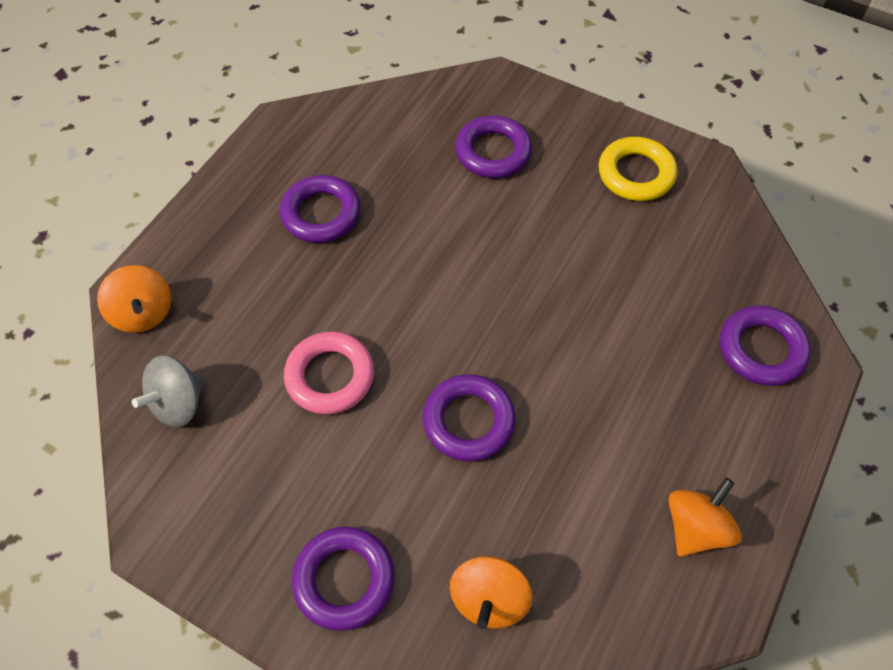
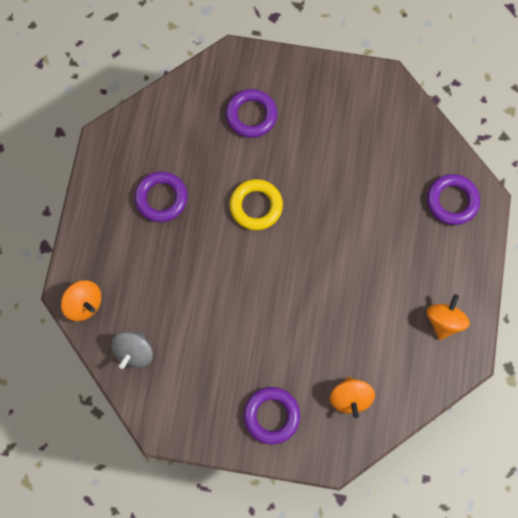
camera: 20 degrees left, 15 degrees up
pink ring [284,332,374,414] -> none
purple ring [422,374,516,462] -> none
yellow ring [599,137,677,201] -> yellow ring moved to [230,179,283,230]

